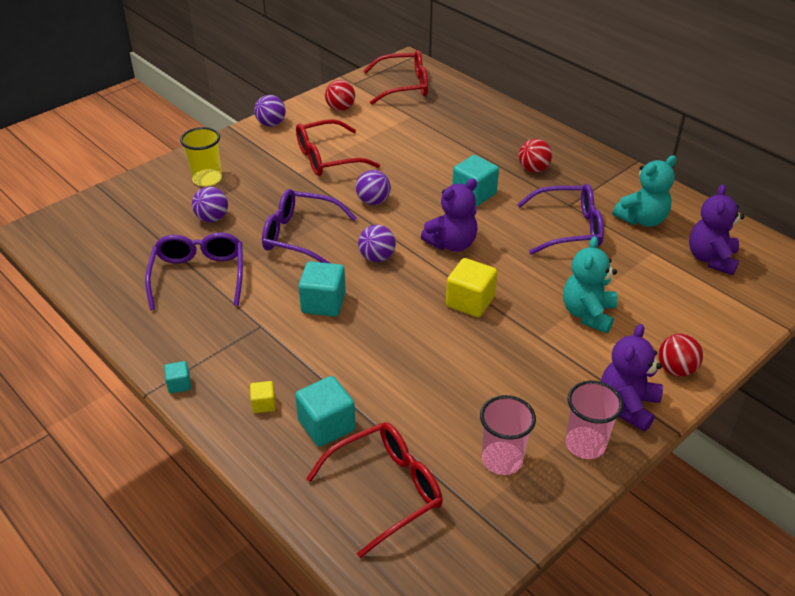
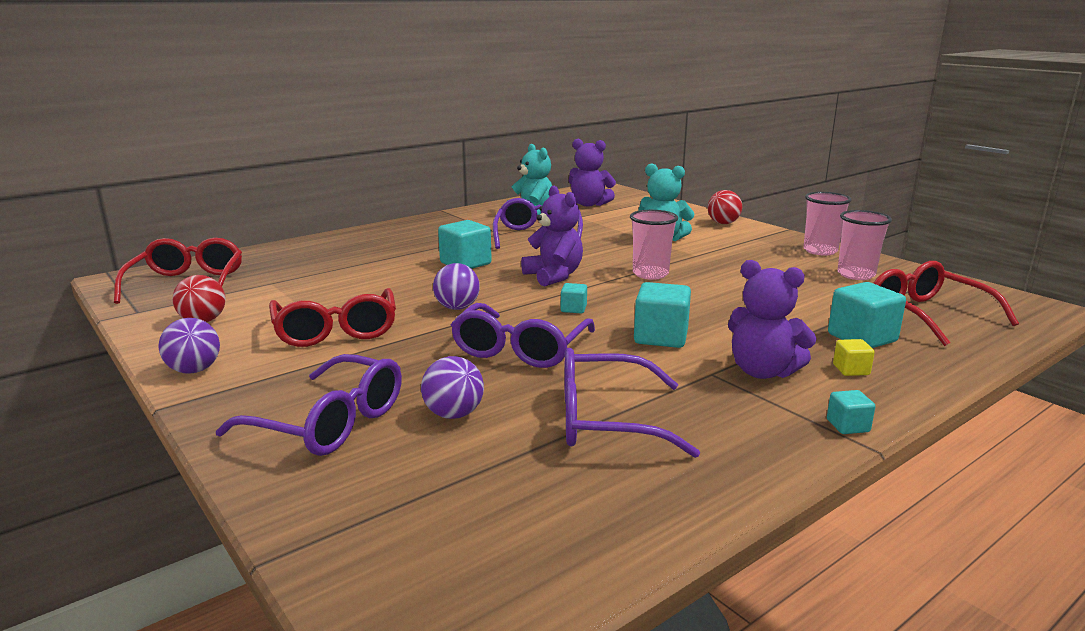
camera: 85 degrees left, 20 degrees down
yellow cup [180,127,222,187] -> purple glasses [216,354,402,456]
purple ball [358,225,396,262] -> turquoise cube [561,283,587,313]
yellow cube [446,258,497,317] -> pink cup [630,210,678,280]
red ball [519,139,552,172] -> none
purple teddy bear [601,324,663,432] -> purple teddy bear moved to [728,260,817,379]

